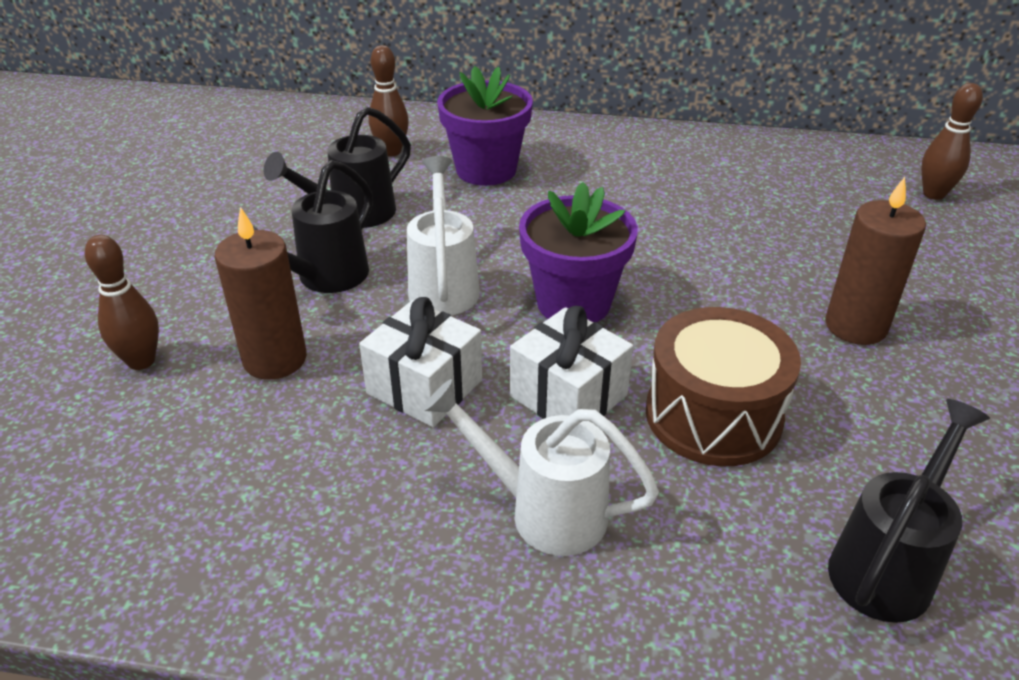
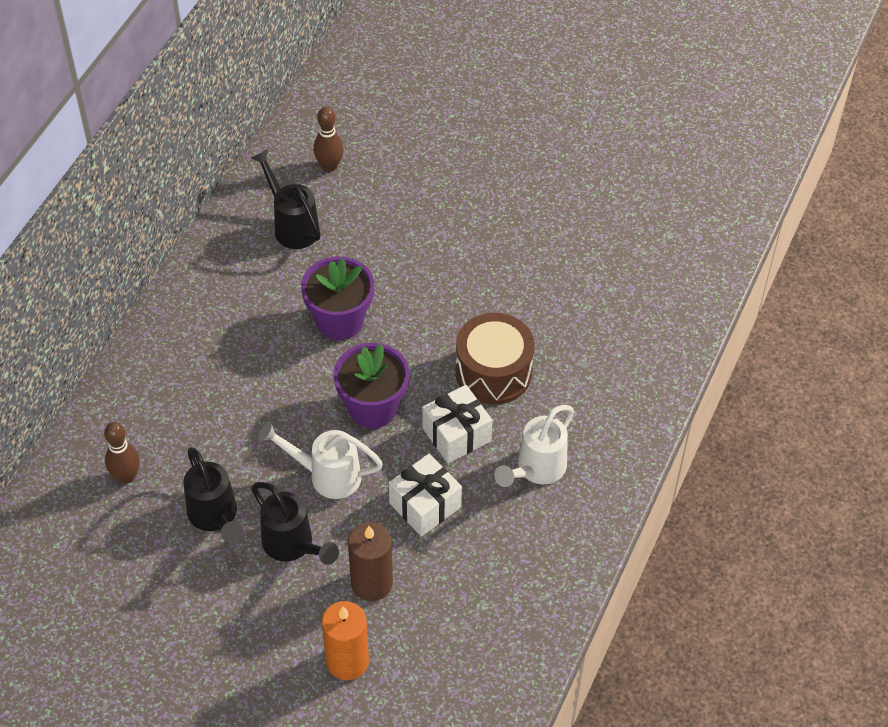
camera: 75 degrees left, 15 degrees up
brown bowling pin [85,235,159,370] -> orange candle [322,601,369,680]
purple flower pot [437,66,533,186] -> purple flower pot moved to [301,256,374,340]
brown candle [825,177,926,345] -> none
black watering can [828,399,990,623] -> black watering can moved to [251,149,321,249]

